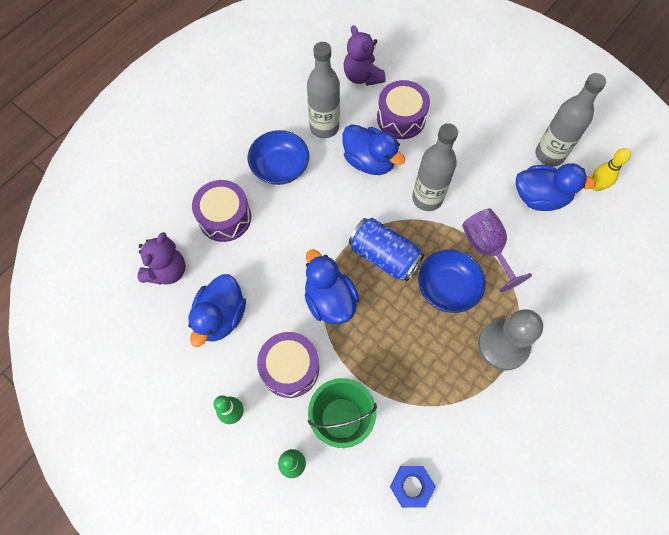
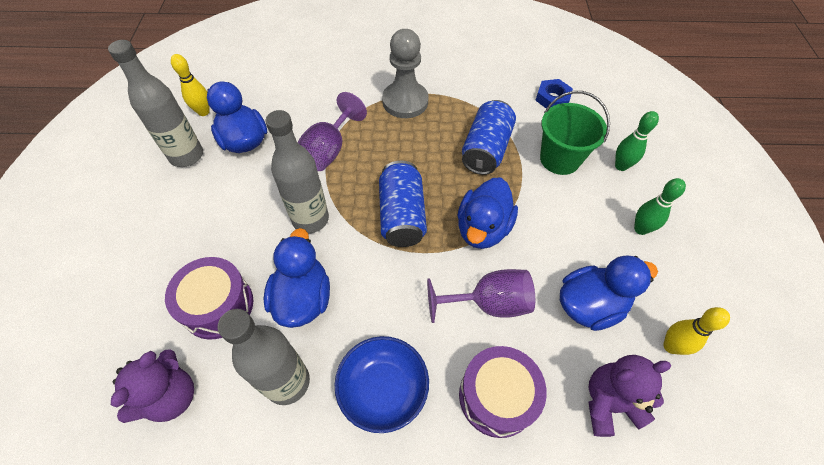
camera: 130 degrees left, 10 degrees down
purple drum [257,332,319,398] -> none
blue bowl [418,249,486,313] -> none
none -> purple goblet [427,269,535,323]
none -> blue can [462,100,516,175]
none -> yellow bowling pin [663,307,730,355]

